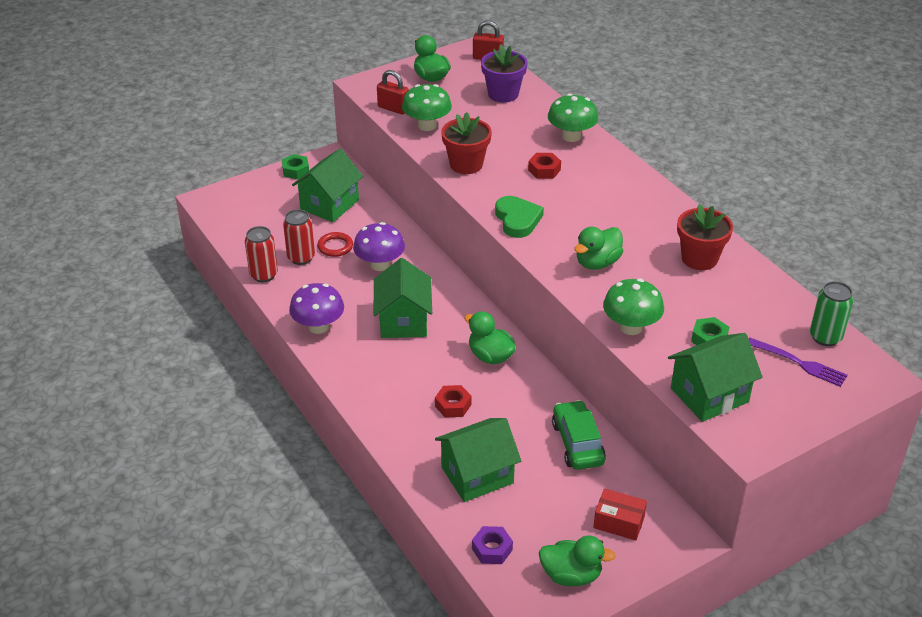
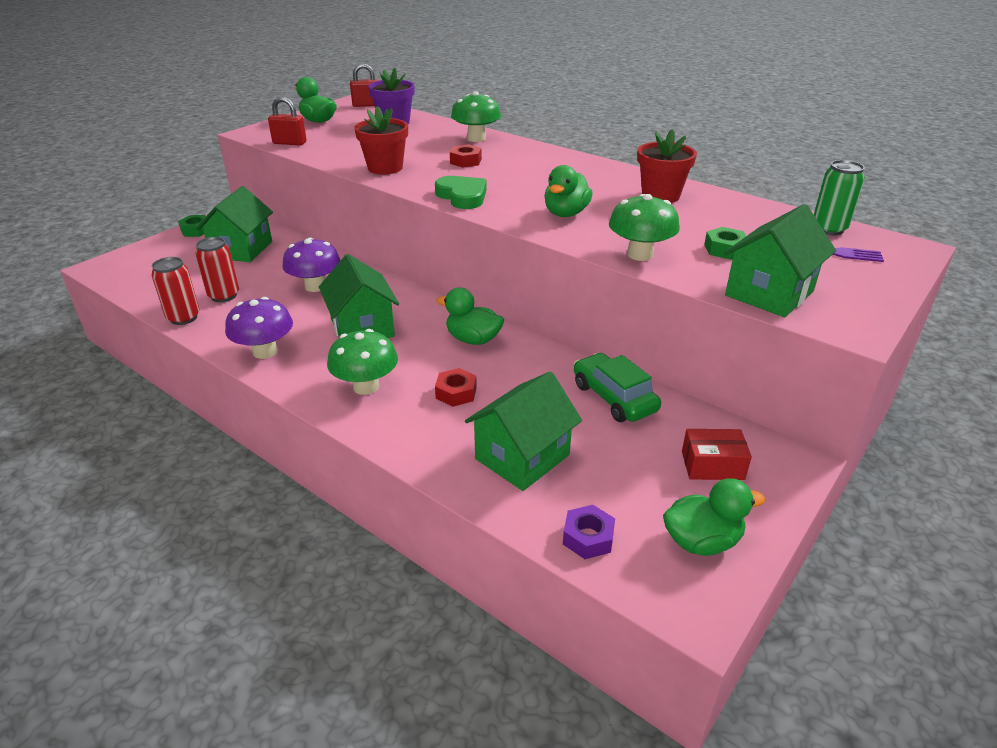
camera: 20 degrees left, 5 degrees down
red ring [317,232,353,257] -> none
green mushroom [402,84,452,131] -> green mushroom moved to [327,329,398,395]

